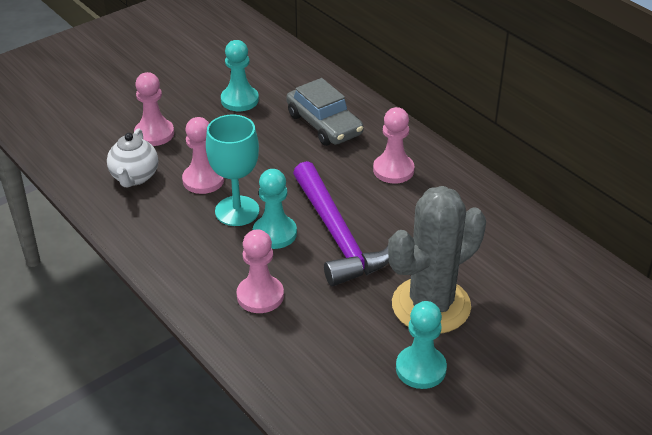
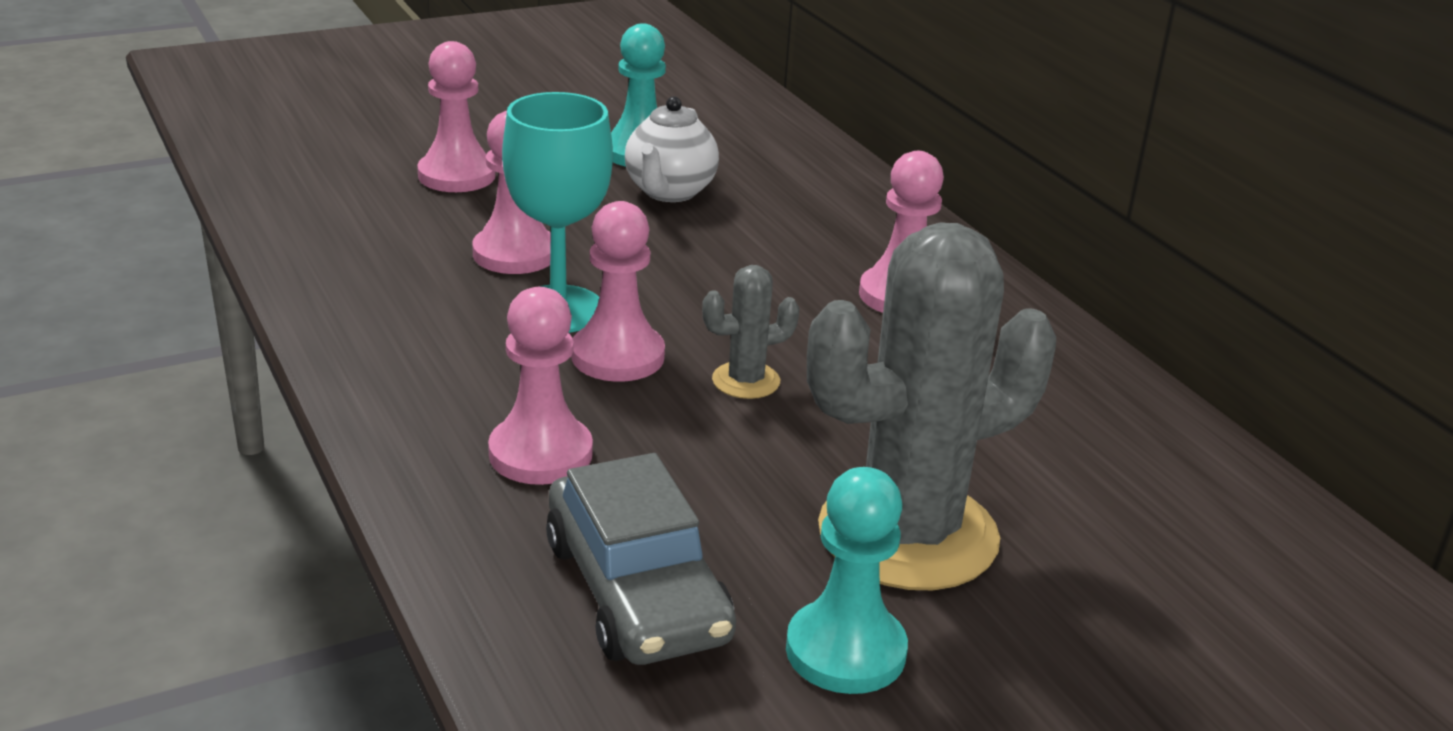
camera: 10 degrees right, 10 degrees down
white teapot [107,128,158,187] -> white teapot moved to [625,96,719,202]
turquoise pawn [253,169,297,249] -> pink pawn [571,201,665,382]
grey car [286,78,364,146] -> grey car moved to [546,453,736,665]
purple hammer [293,161,389,286] -> grey cactus [702,265,799,399]

